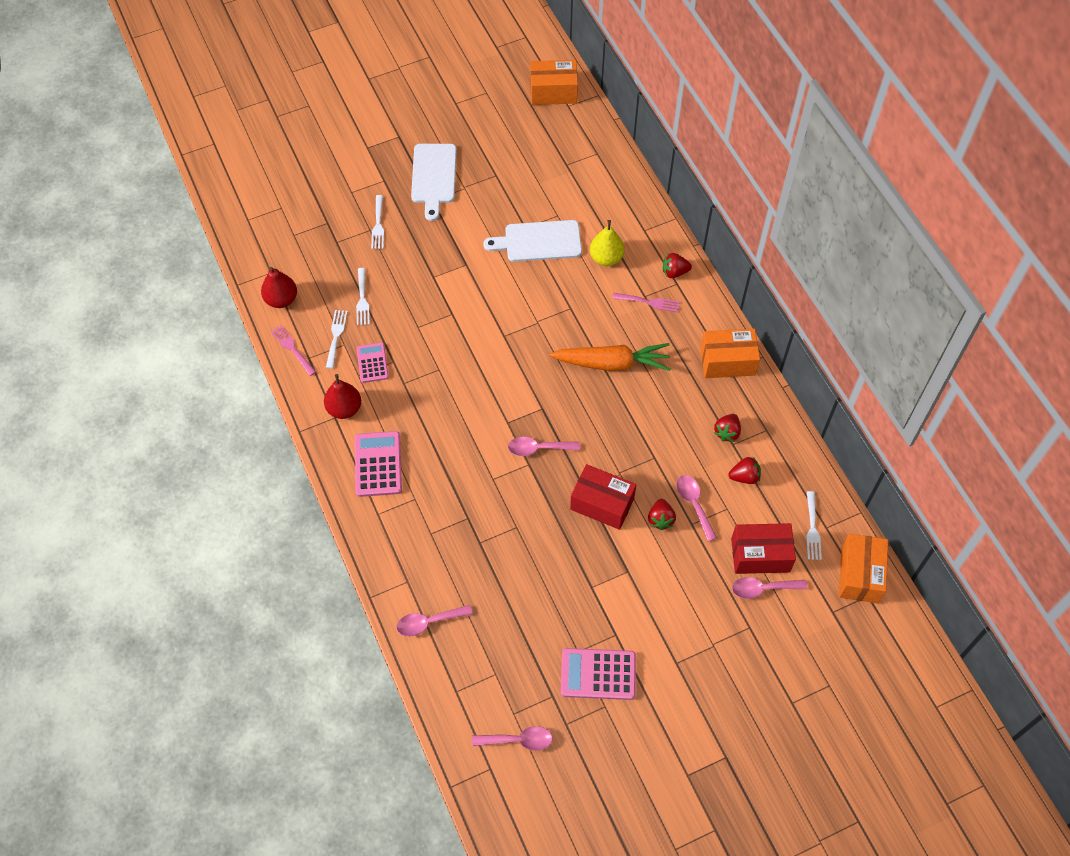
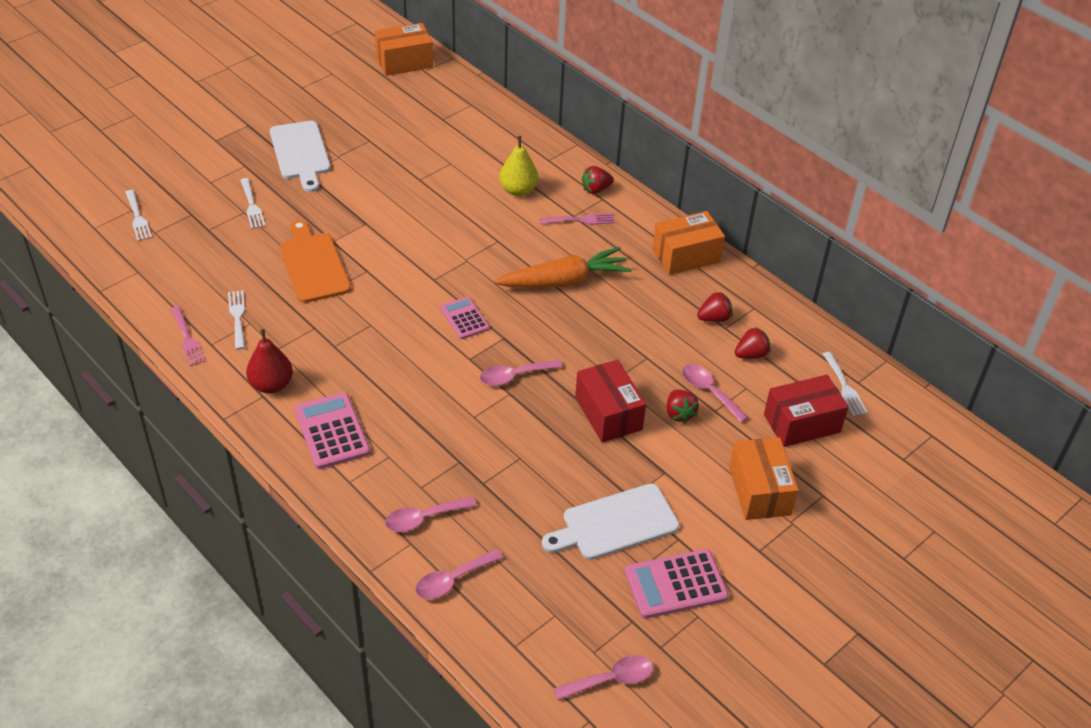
camera: 20 degrees left, 15 degrees down
red pear [261,267,297,308] -> none
pink fork [271,325,316,376] -> pink fork turned 150 degrees counterclockwise [171,306,206,366]
white fork [356,268,370,325] -> white fork moved to [125,190,152,241]
pink calculator [357,342,389,383] -> pink calculator moved to [440,297,489,339]
white cutting board [483,220,582,262] -> white cutting board moved to [542,484,679,560]
red box [570,464,636,530] -> red box turned 60 degrees clockwise [575,360,646,443]
red strawberry [714,414,741,442] -> red strawberry turned 120 degrees counterclockwise [697,292,733,322]
pink spoon [732,577,807,599] -> pink spoon moved to [385,497,477,532]
orange box [839,534,888,603] -> orange box moved to [729,437,798,520]
none -> orange cutting board [280,220,351,303]

